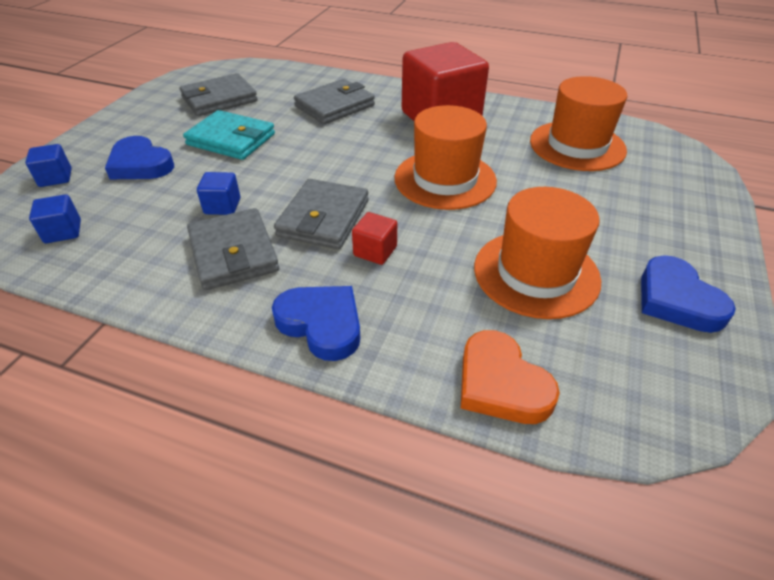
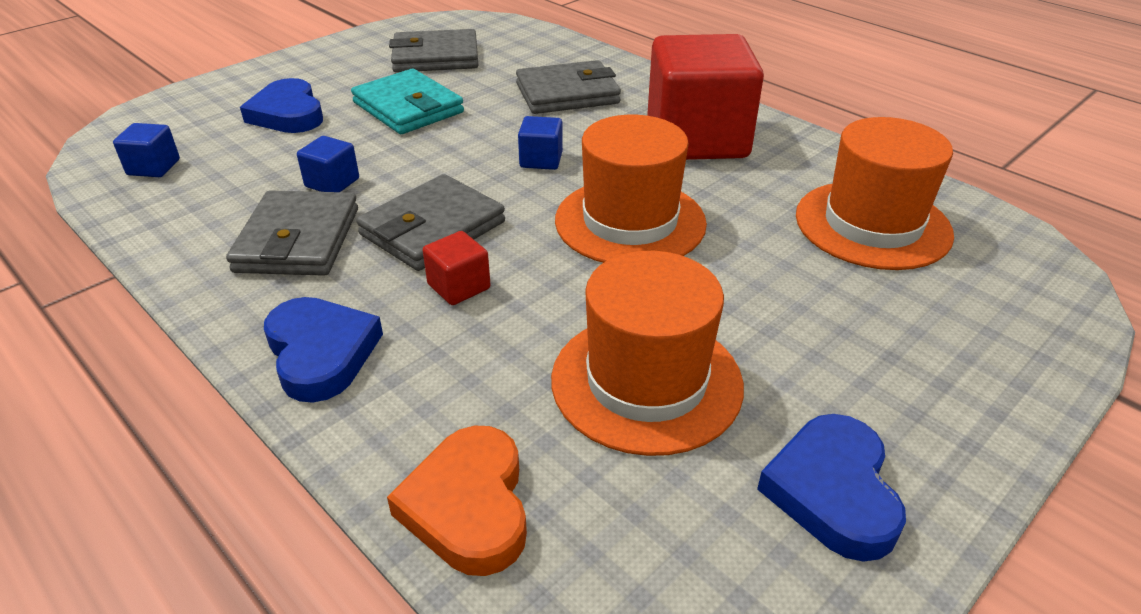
camera: 25 degrees right, 5 degrees down
blue cube [25,144,72,187] -> blue cube moved to [518,116,563,170]

